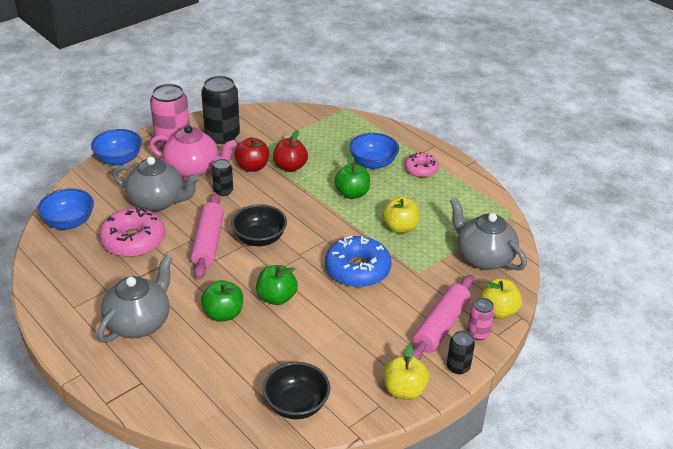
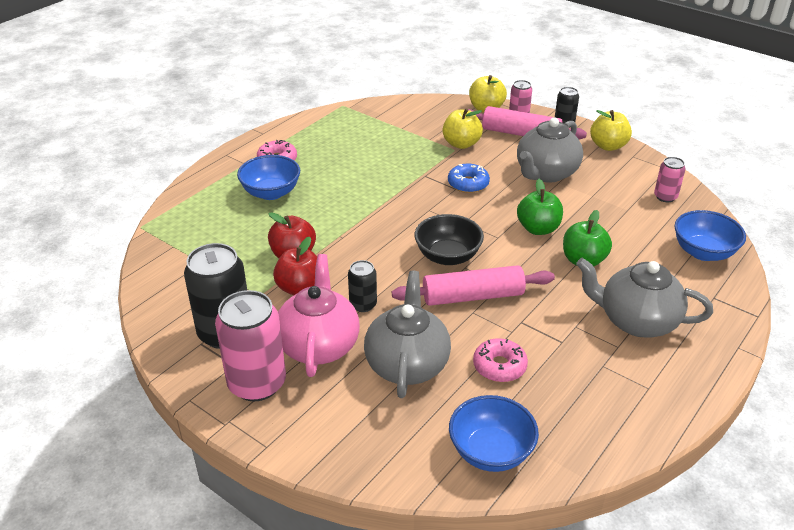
camera: 100 degrees left, 0 degrees up
blue bowl [91,129,142,166] -> blue bowl moved to [675,210,746,261]
pink donut [99,207,165,257] -> pink donut [473,338,528,382], size x0.59
black bowl [263,362,331,419] -> pink can [654,157,686,202]
blue donut [325,236,392,287] -> blue donut [448,164,490,193], size x0.59
green apple [334,155,370,199] -> none
yellow apple [382,197,420,233] -> yellow apple moved to [442,108,483,149]
grey teapot [450,197,527,271] -> grey teapot moved to [517,118,583,183]

